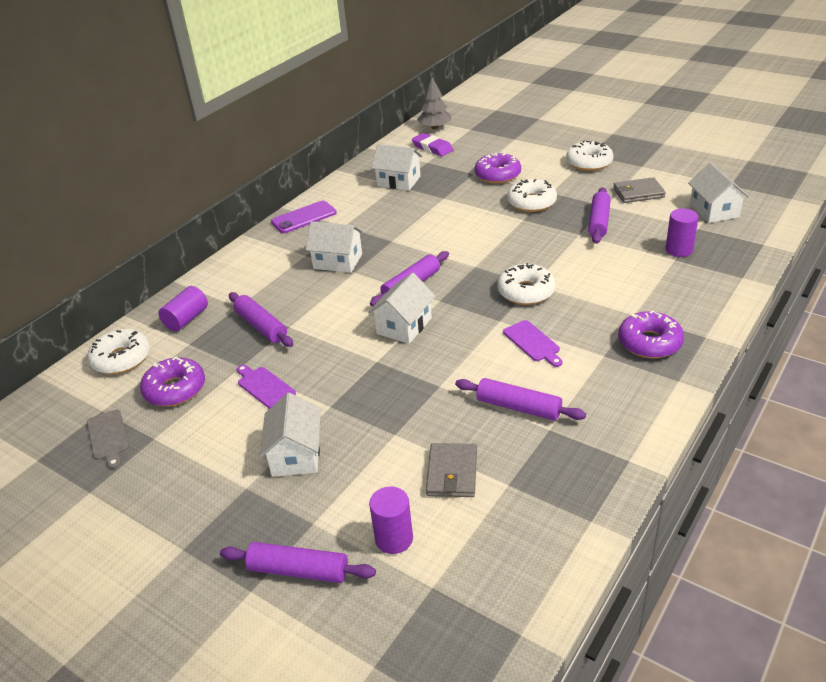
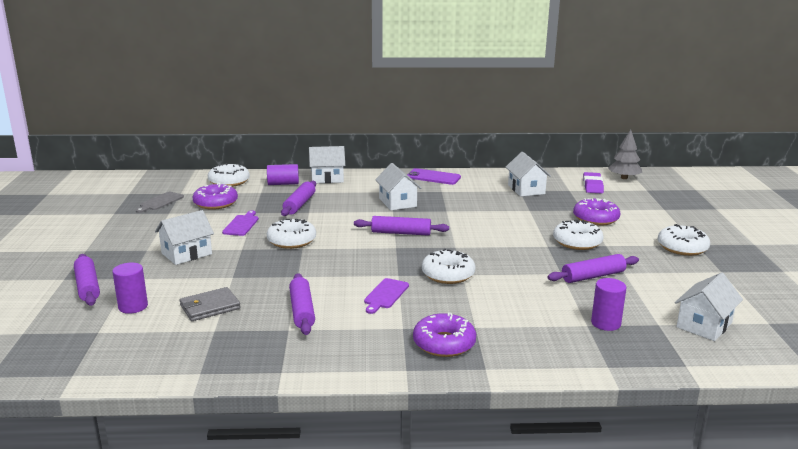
camera: 50 degrees right, 15 degrees down
white house [368,273,435,344] -> white house moved to [309,146,345,183]
grey wallet [613,177,666,203] -> none
none -> white donut [267,218,316,249]

